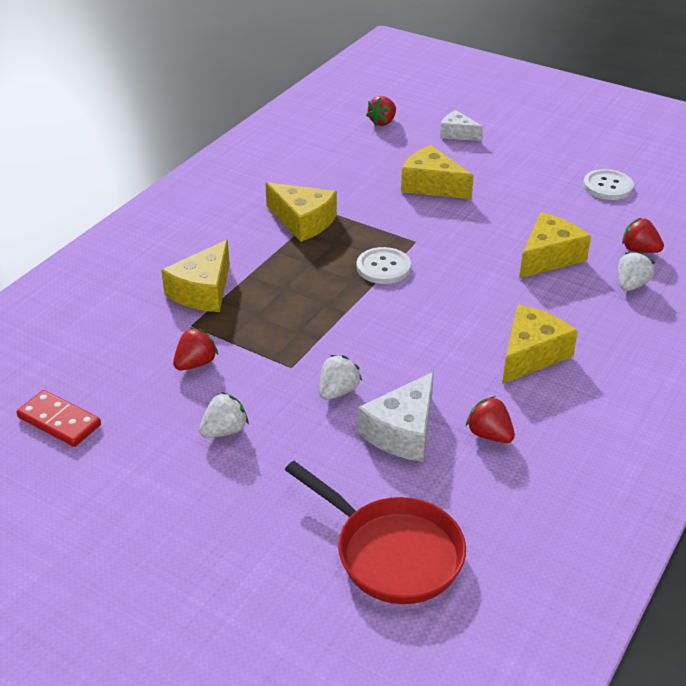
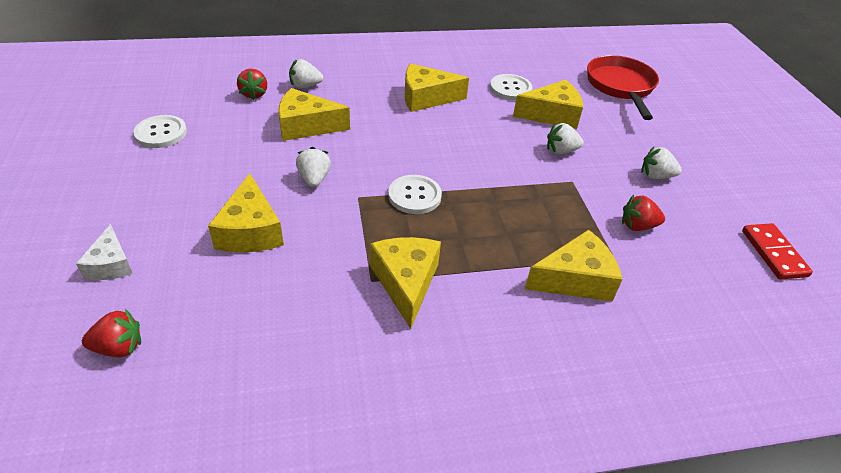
camera: 135 degrees left, 5 degrees up
white cheese [358,372,434,462] -> yellow cheese [513,80,583,129]
red strawberry [466,396,515,443] -> white button [490,74,533,101]
none -> white strawberry [296,147,331,187]

